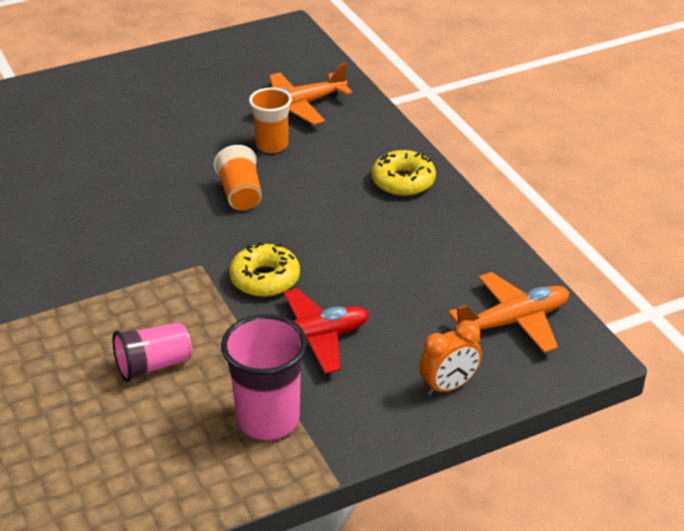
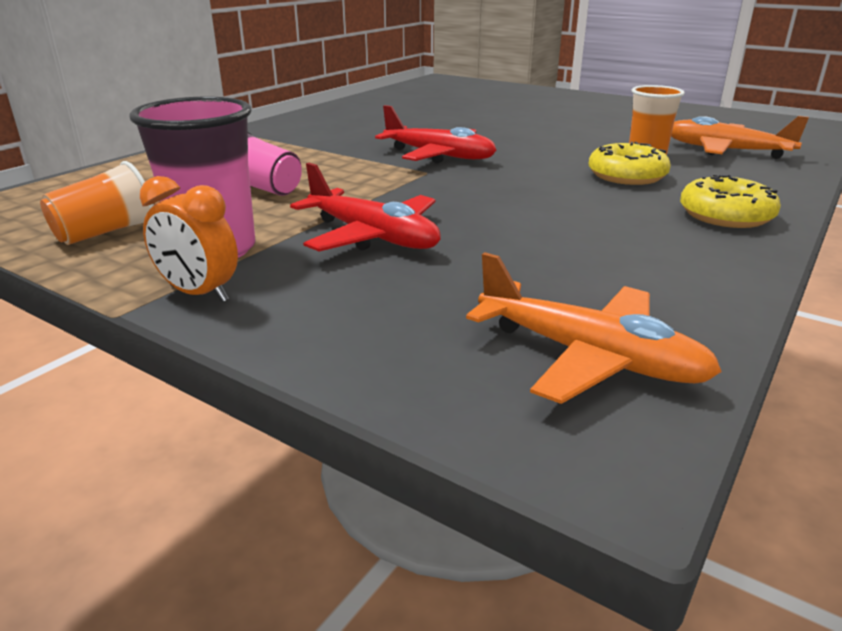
camera: 60 degrees right, 10 degrees down
orange cup [213,145,262,210] -> orange cup moved to [40,161,154,245]
yellow donut [229,242,300,297] -> yellow donut moved to [589,142,671,185]
orange clock [419,320,482,396] -> orange clock moved to [140,176,238,302]
none -> red plane [375,105,497,164]

